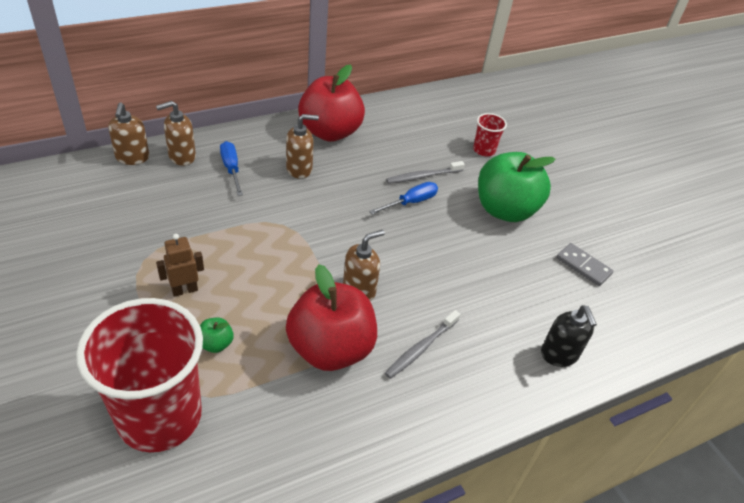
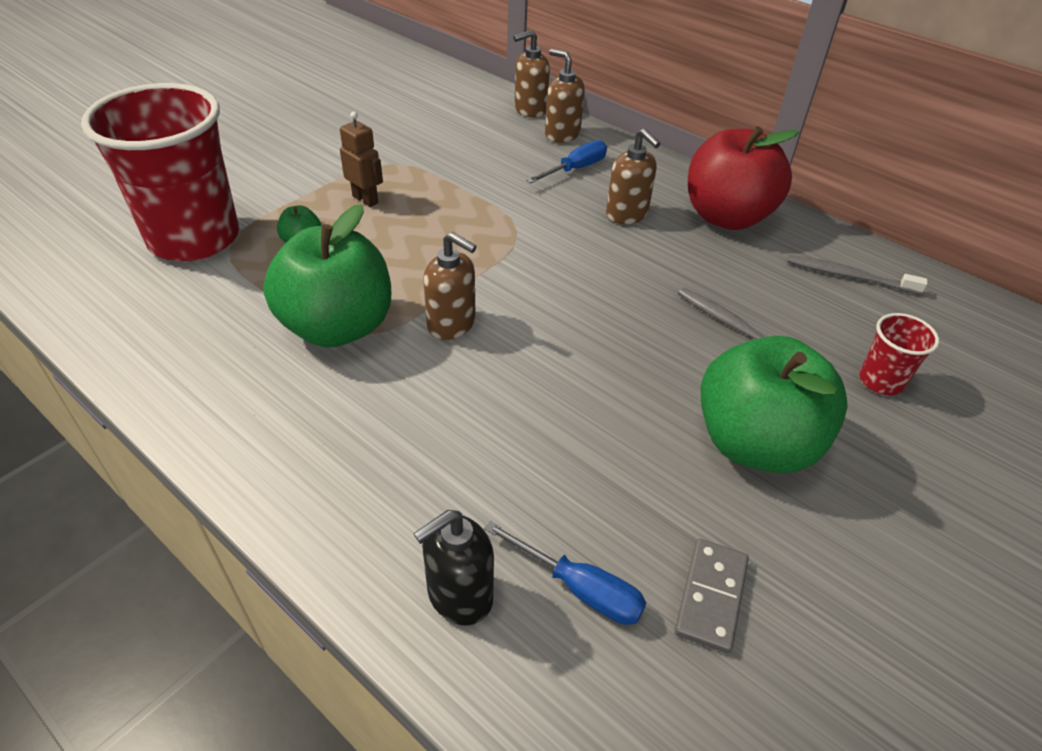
camera: 70 degrees right, 0 degrees up
red apple [286,264,377,371] -> green apple [263,204,391,347]
blue screwdriver [369,182,438,215] -> blue screwdriver moved to [484,521,646,625]
grey toothbrush [385,310,460,379] -> grey toothbrush moved to [787,255,928,295]

